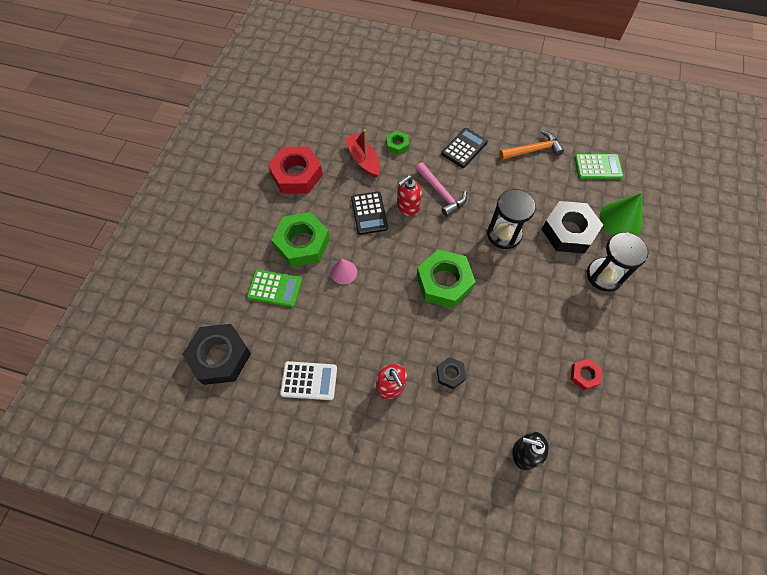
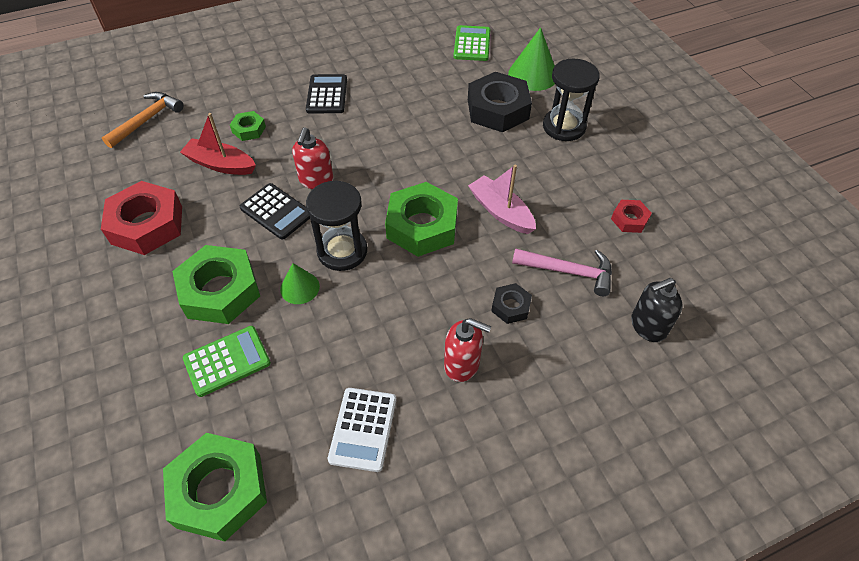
camera: 40 degrees left, 10 degrees down
black nut [182,324,251,385] -> green nut [163,433,267,541]
white calculator [280,361,337,400] -> white calculator turned 135 degrees clockwise [328,388,396,472]
pink cone [330,259,357,284] -> green cone [280,263,320,304]
pink hammer [415,162,467,217] -> pink hammer moved to [512,248,612,296]
black hourglass [487,189,536,249] -> black hourglass moved to [306,180,367,271]
orange hammer [499,130,564,160] -> orange hammer moved to [102,92,183,148]
green calculator [574,154,623,179] -> green calculator turned 45 degrees counterclockwise [453,25,490,61]
none -> pink boat [468,165,536,234]

